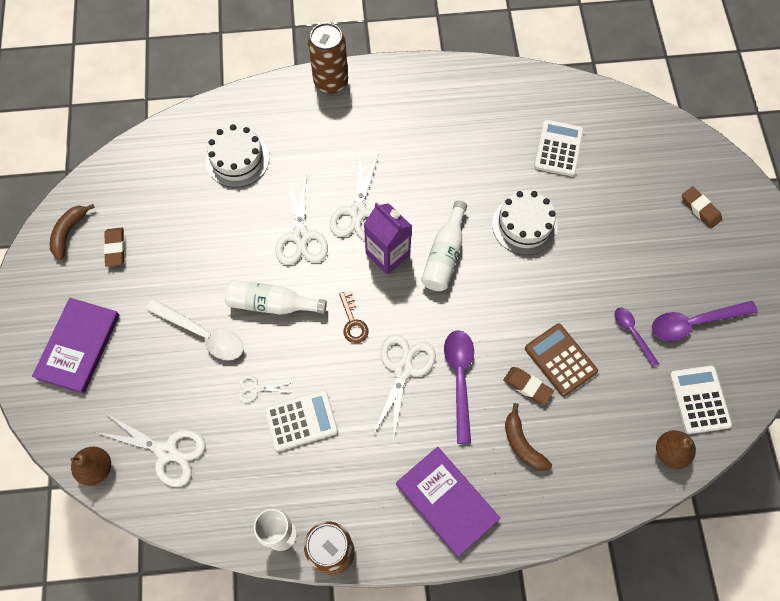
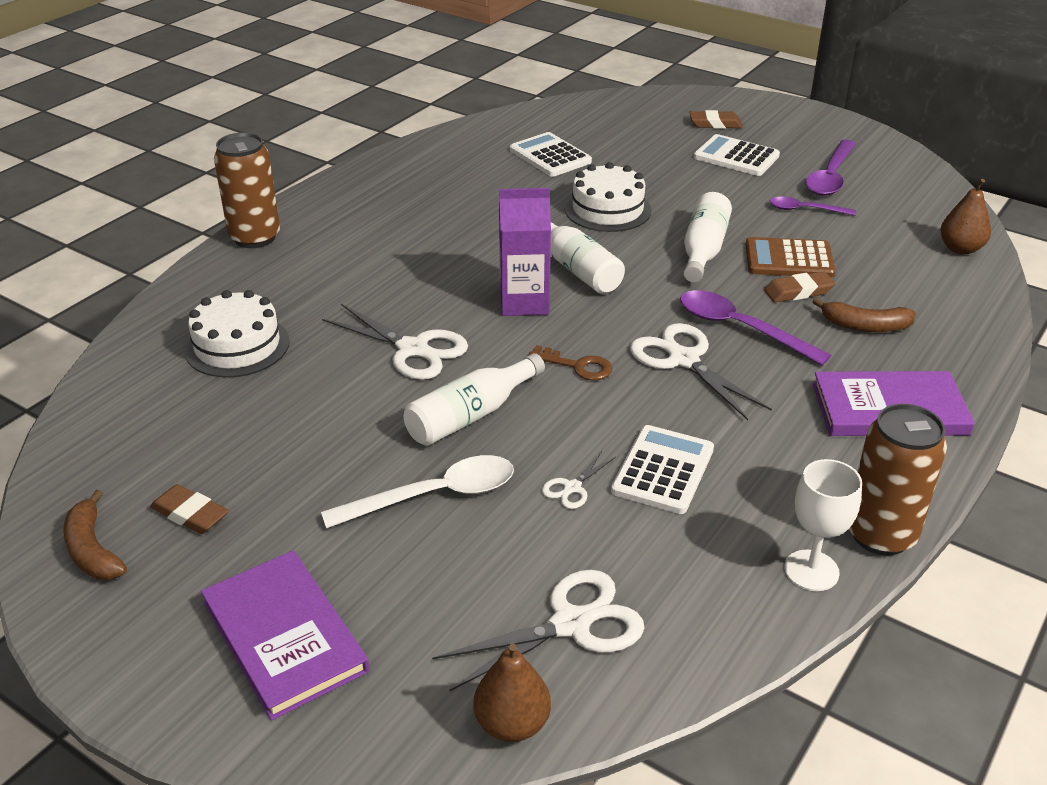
camera: 50 degrees left, 30 degrees down
white scissors [330,155,378,240] -> none
white calculator [669,366,732,434] -> white calculator moved to [694,134,780,176]
none -> white bottle [683,192,732,283]

